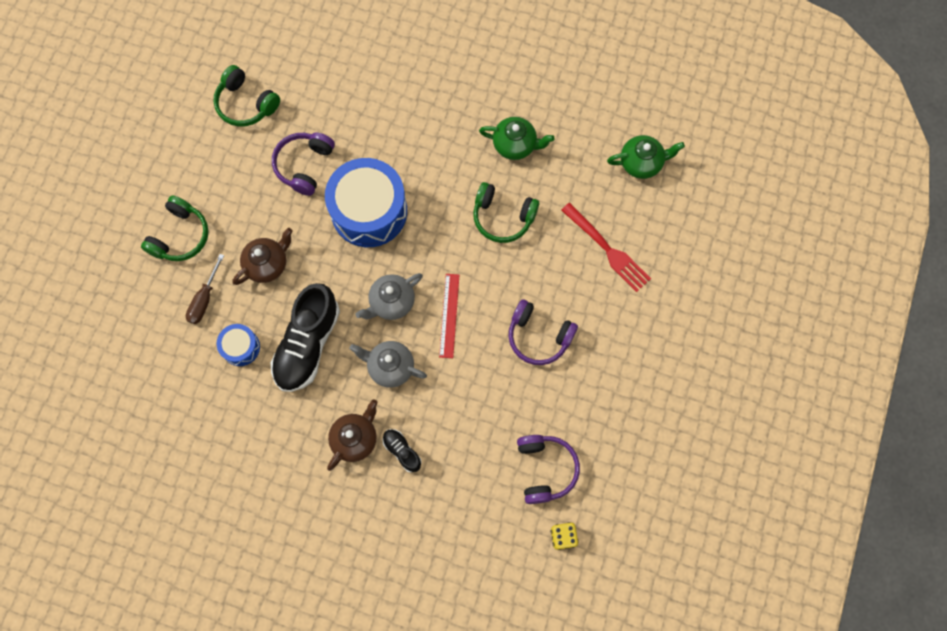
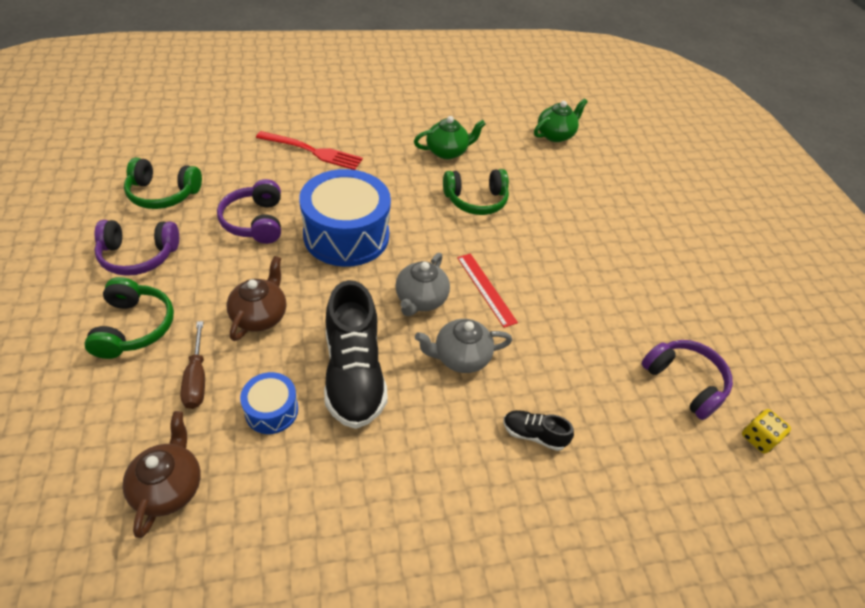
camera: 35 degrees left, 25 degrees down
brown teapot [327,399,378,471] -> brown teapot moved to [122,411,201,538]
purple headphones [508,299,578,365] -> purple headphones moved to [94,220,179,276]
red fork [561,203,651,292] -> red fork moved to [256,131,363,170]

